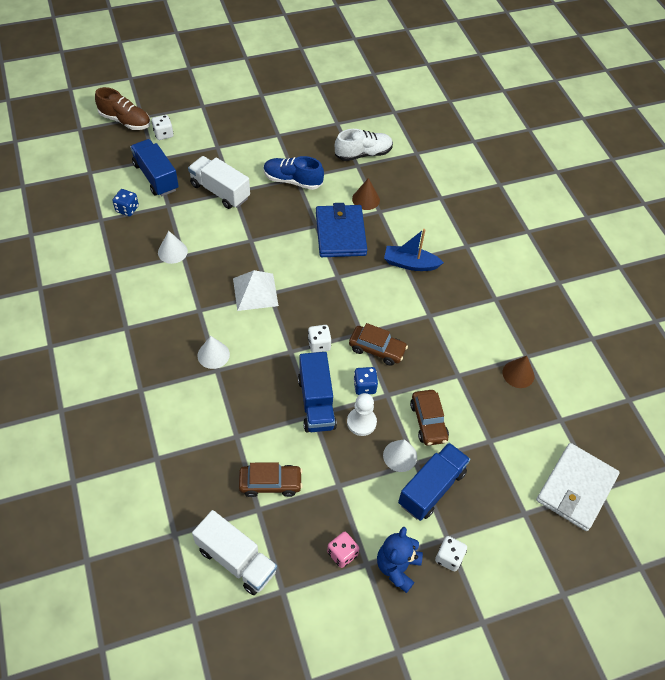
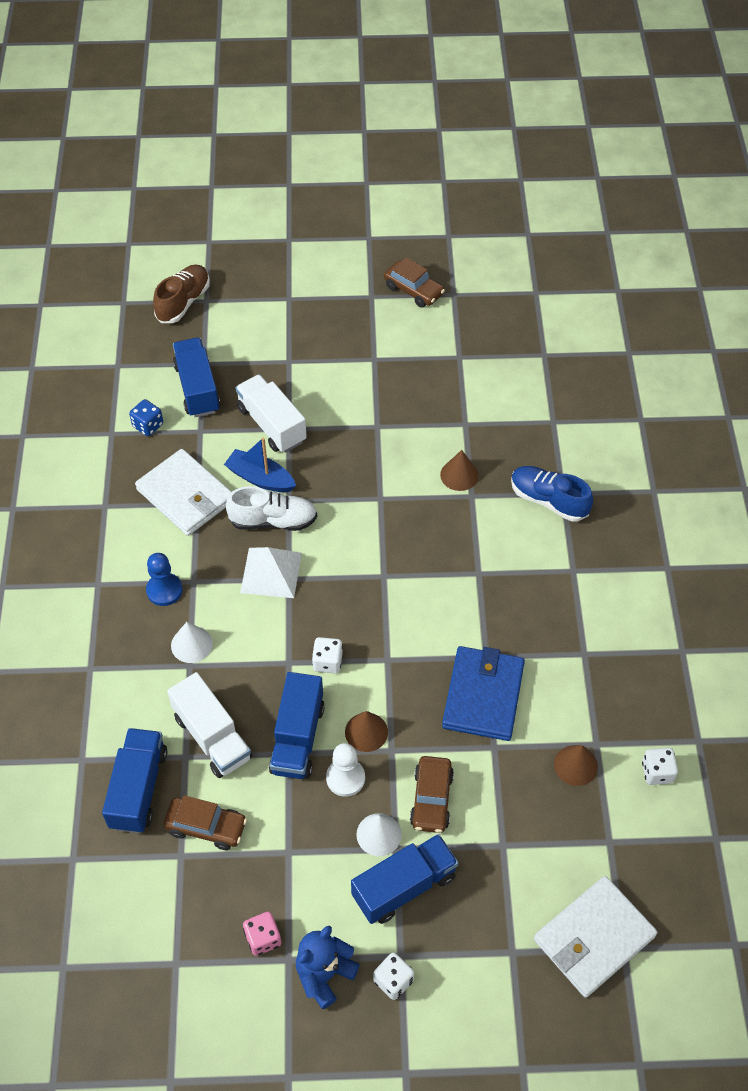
camera: 20 degrees right, 0 degrees up
brown shoe [95,87,151,130] -> brown shoe turned 105 degrees counterclockwise [153,264,210,323]
white dice [152,115,173,140] -> white dice moved to [642,748,678,785]
white cone [158,231,188,264] -> white wallet [135,449,232,536]
white truck [192,510,277,595] -> white truck moved to [167,672,252,778]
blue shoe [264,156,324,190] -> blue shoe moved to [511,466,593,522]
blue wallet [316,203,367,257] -> blue wallet moved to [442,646,525,741]
white shoe [335,129,393,161] -> white shoe moved to [226,486,317,531]
brown car [349,323,408,366] -> brown car moved to [384,257,445,308]
blue dice [354,367,378,395] -> brown cone [345,711,388,752]
blue boat [384,229,444,271] -> blue boat moved to [224,437,296,492]
none -> blue truck [102,728,167,833]
none -> blue pawn [146,553,183,606]

